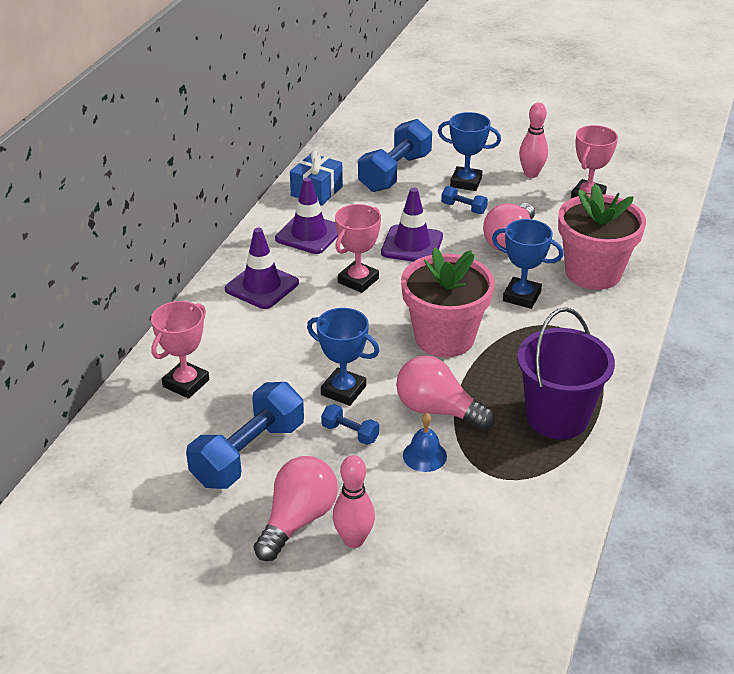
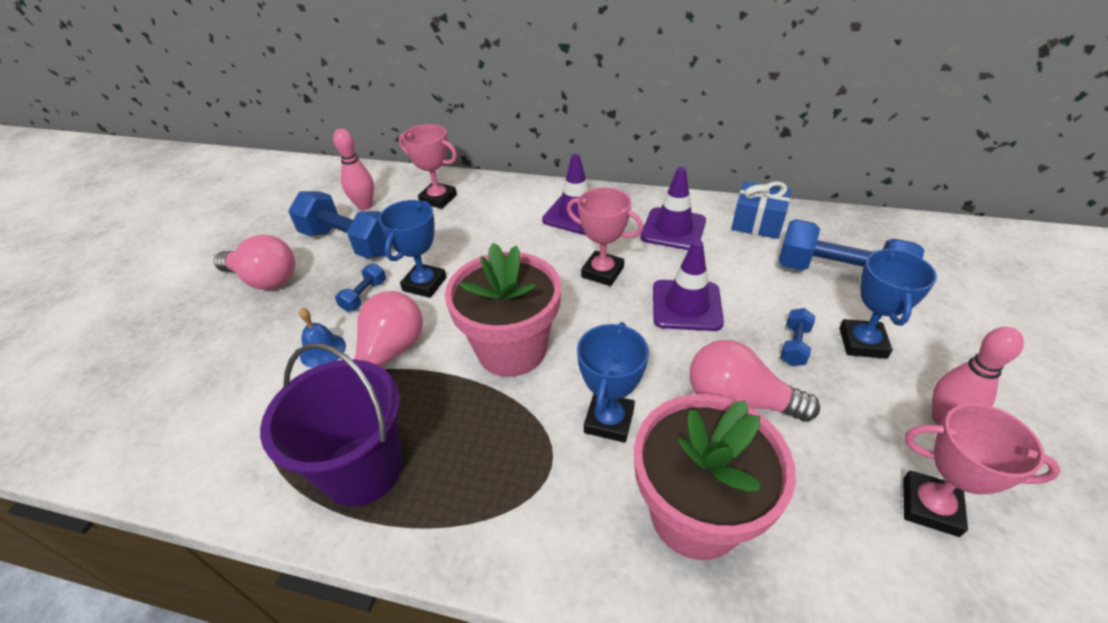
camera: 85 degrees right, 5 degrees up
pink bowling pin [333,455,375,548] -> pink bowling pin moved to [333,128,374,210]

